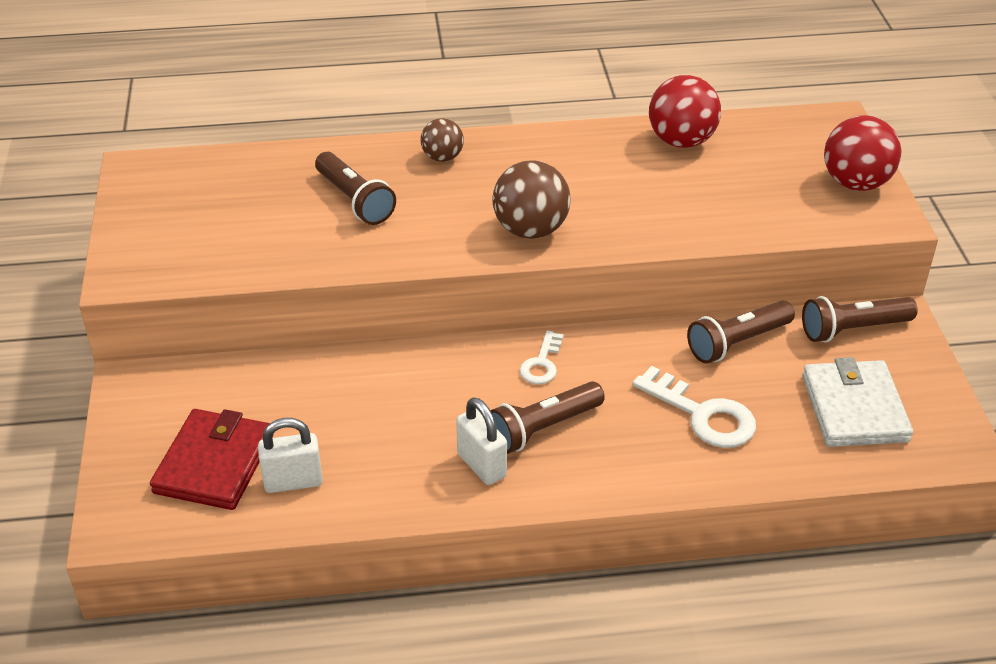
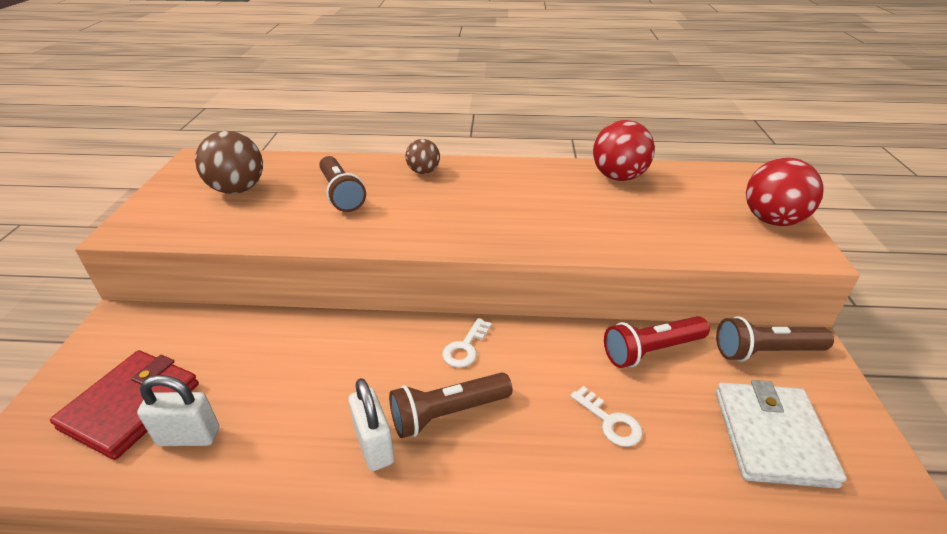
camera: 10 degrees right, 5 degrees down
brown ball [492,160,571,239] -> brown ball moved to [195,131,263,194]
white key [632,366,756,448] -> white key [570,386,642,447], size x0.59
brown flashlight [687,300,795,364] -> red flashlight [604,316,710,368]

